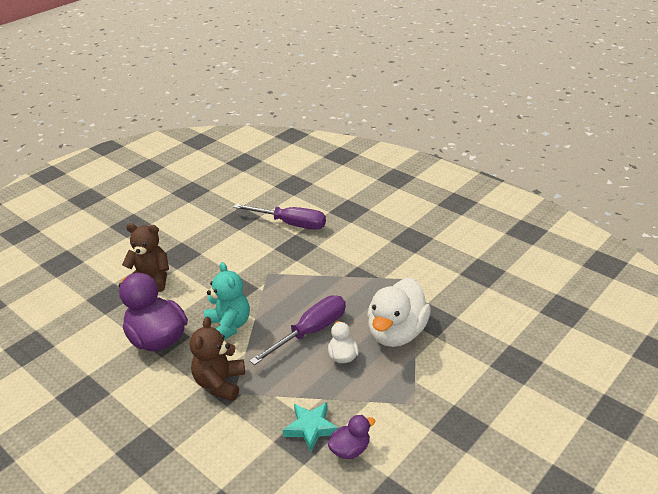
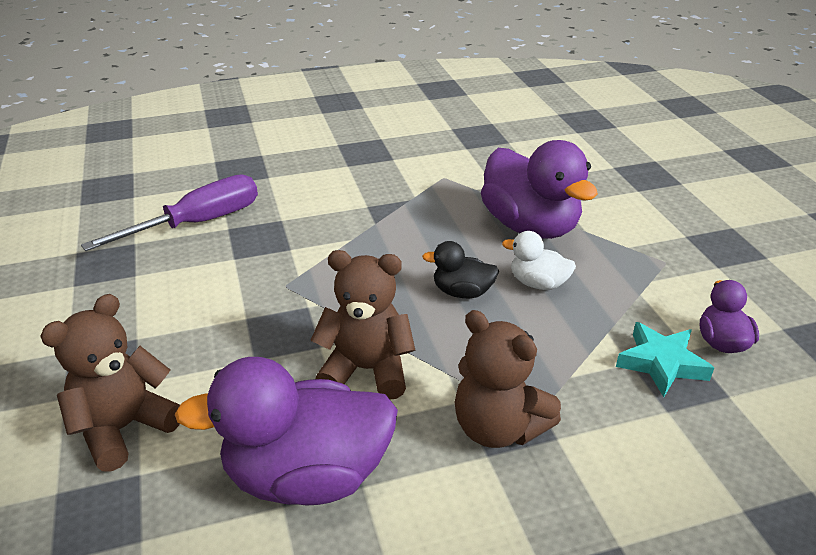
camera: 60 degrees left, 0 degrees up
turquoise teddy bear [204,262,250,340] -> brown teddy bear [310,250,415,399]
purple screwdriver [250,295,346,365] -> black duck [422,241,499,298]
white duck [367,278,431,347] -> purple duck [481,140,598,239]

